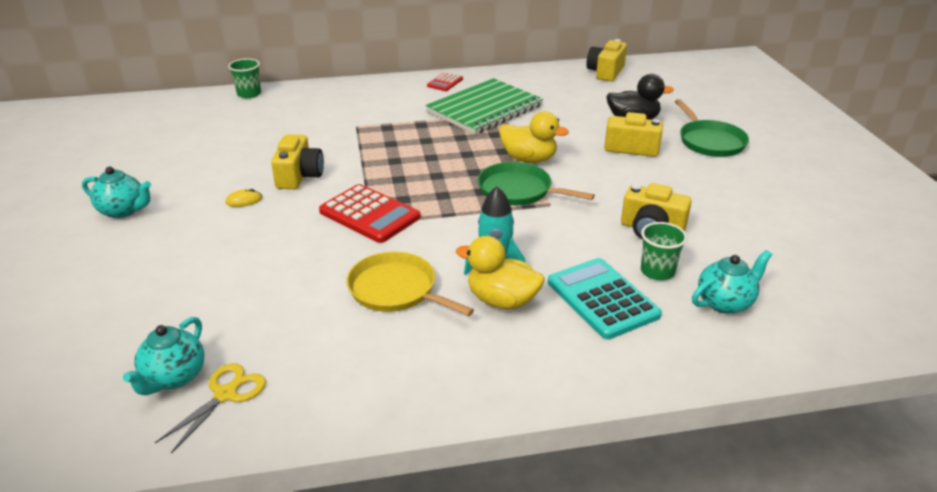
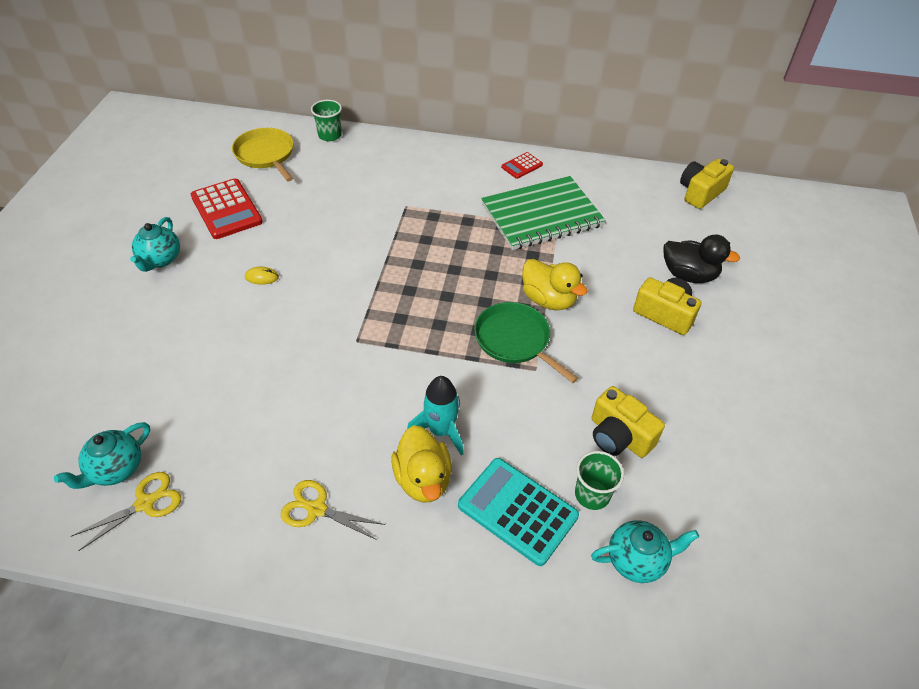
camera: 20 degrees right, 15 degrees up
turquoise teapot [82,167,151,218] -> turquoise teapot turned 60 degrees clockwise [130,217,180,272]
yellow camera [271,134,324,189] -> none
red calculator [319,184,420,243] -> red calculator moved to [191,178,263,239]
yellow pan [346,252,474,316] -> yellow pan moved to [232,128,294,181]
yellow duck [456,236,545,309] -> yellow duck turned 150 degrees counterclockwise [391,425,452,503]
turquoise calculator [548,258,662,339] -> turquoise calculator turned 45 degrees counterclockwise [458,458,579,566]
green pan [675,99,749,157] -> none
none -> yellow scissors [280,480,385,540]

